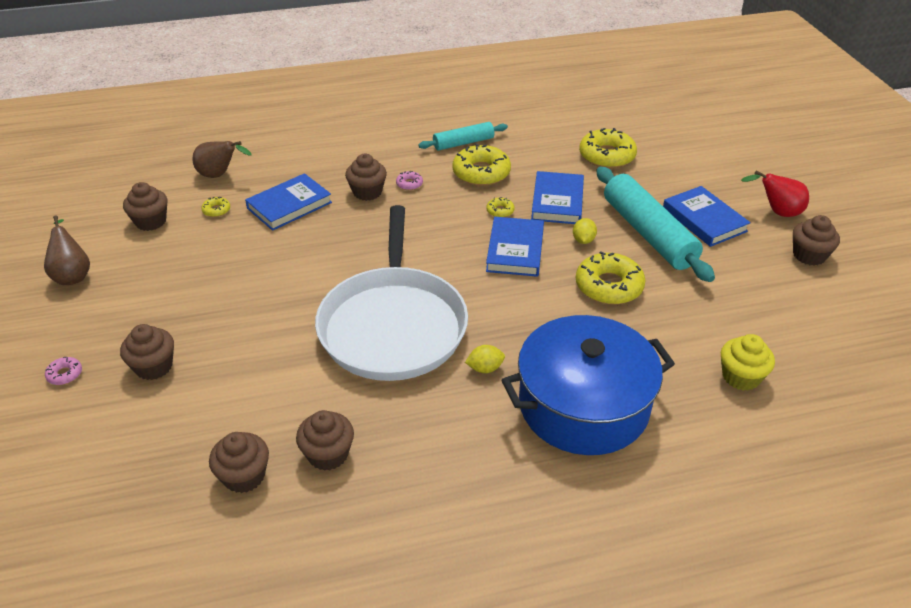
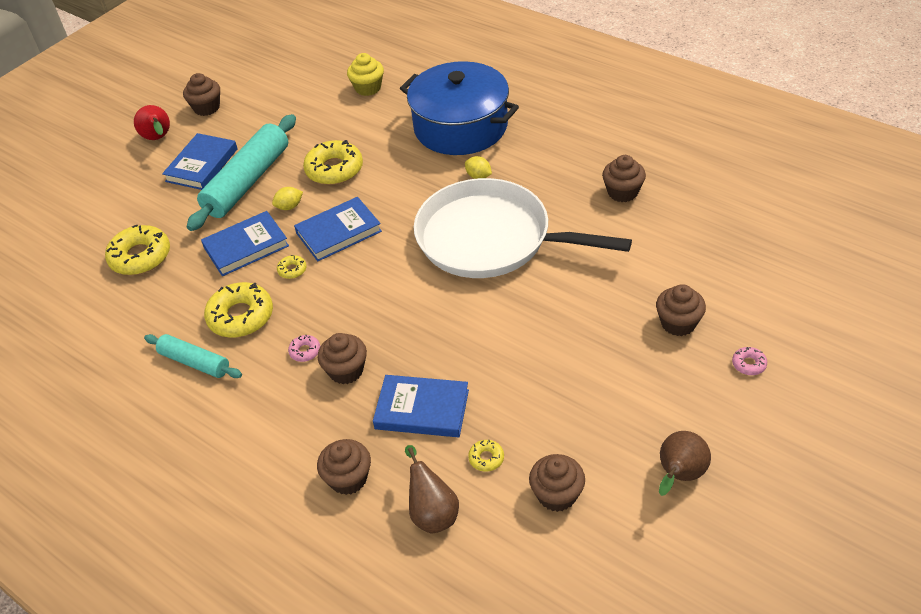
camera: 125 degrees left, 5 degrees up
brown cupcake [209,432,269,493] -> brown cupcake moved to [317,439,371,495]
white pan [315,205,468,381] -> white pan turned 120 degrees counterclockwise [414,178,632,278]

